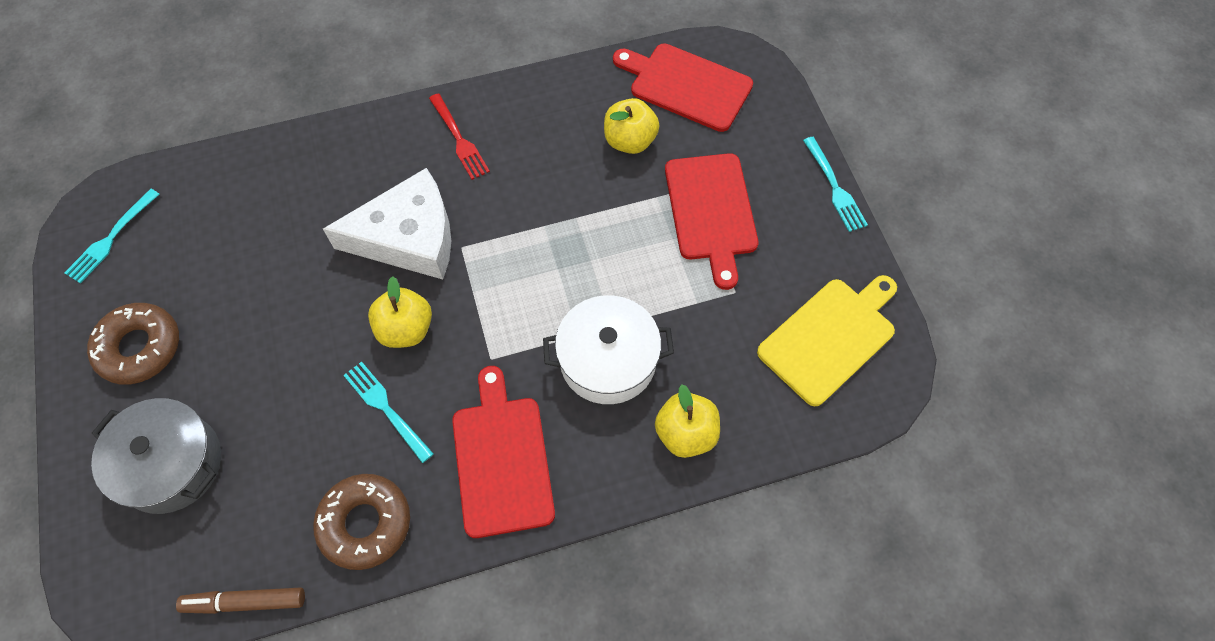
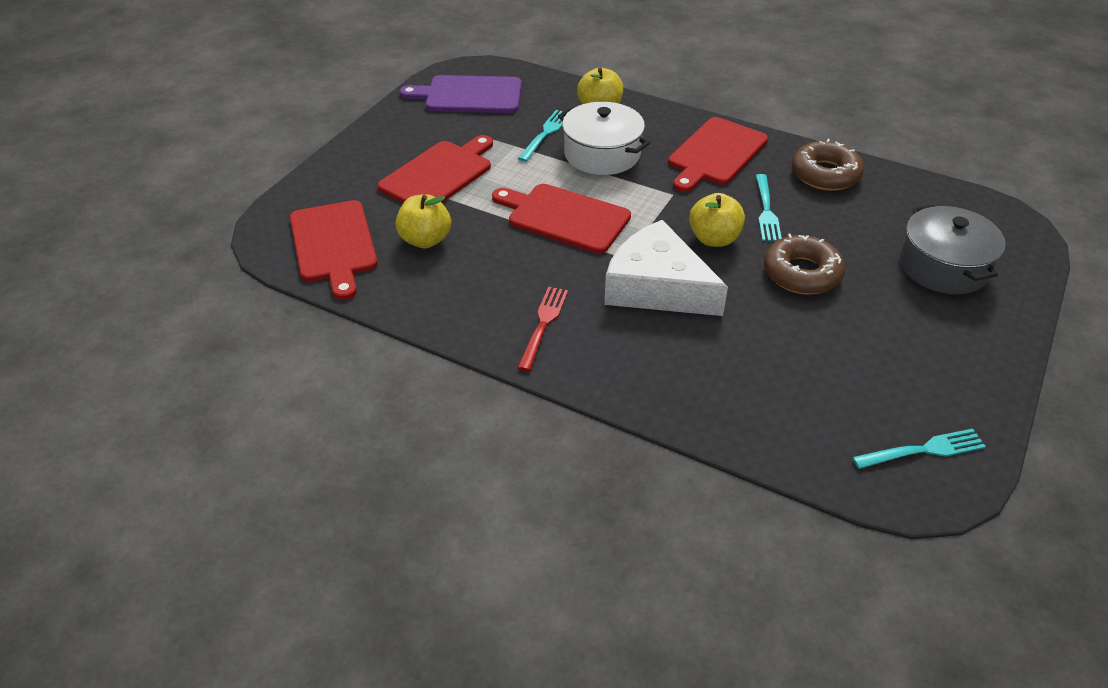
camera: 135 degrees left, 20 degrees down
brown donut [87,303,179,385] -> brown donut moved to [764,234,845,295]
brown marker [176,587,305,614] -> none
yellow cutting board [757,275,897,406] -> purple cutting board [400,75,522,113]
turquoise fork [803,137,868,232] -> turquoise fork moved to [518,110,565,162]
none -> red cutting board [492,184,631,254]

